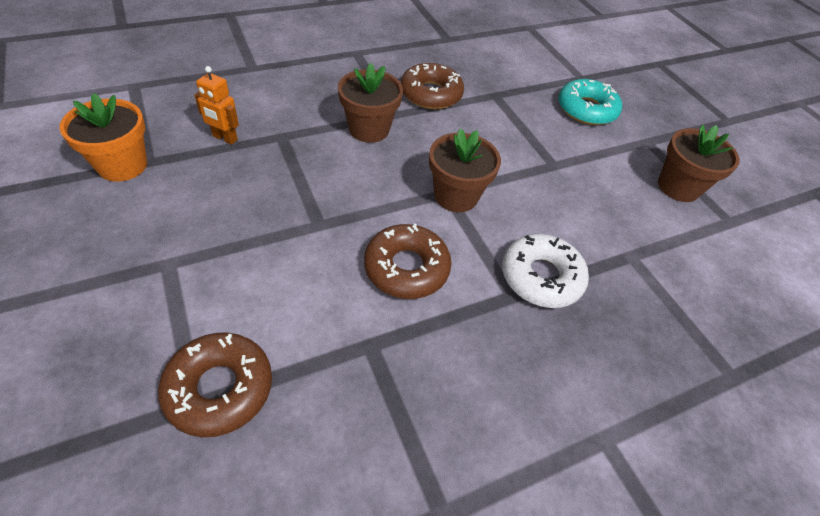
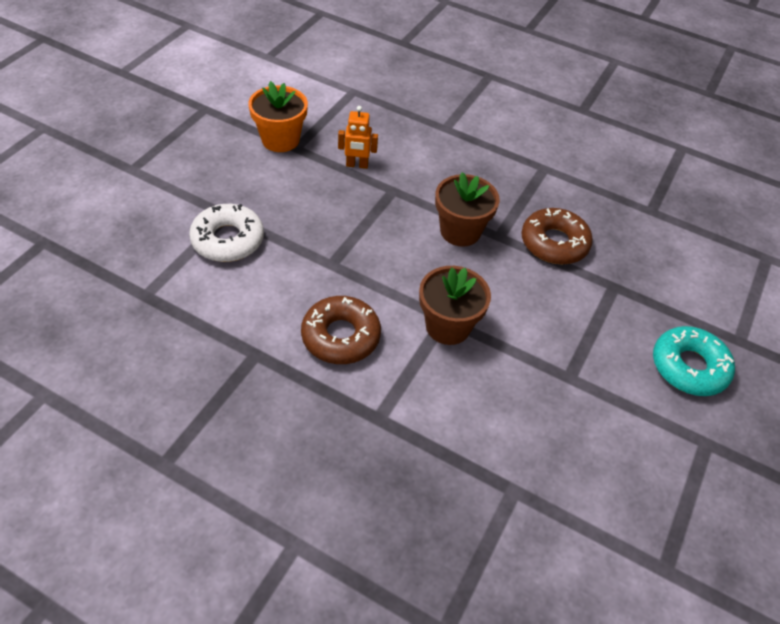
camera: 55 degrees right, 0 degrees up
brown donut [158,333,272,437] -> none
orange robot [194,66,239,145] -> orange robot turned 75 degrees counterclockwise [338,106,378,169]
white donut [502,234,589,308] -> white donut moved to [189,204,264,262]
brown flower pot [658,125,740,202] -> none

